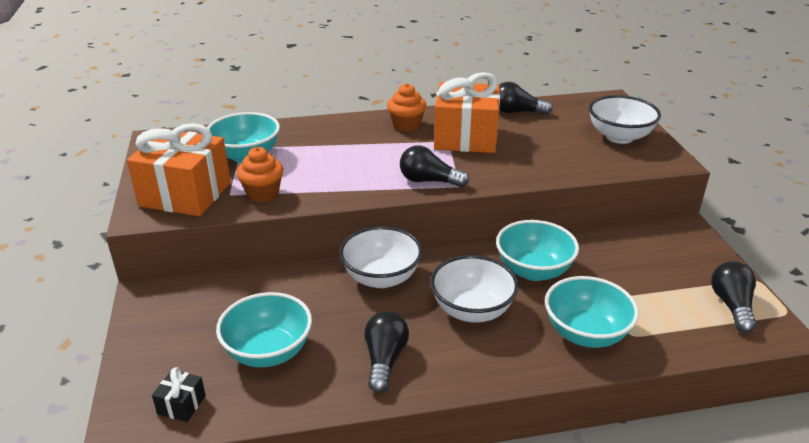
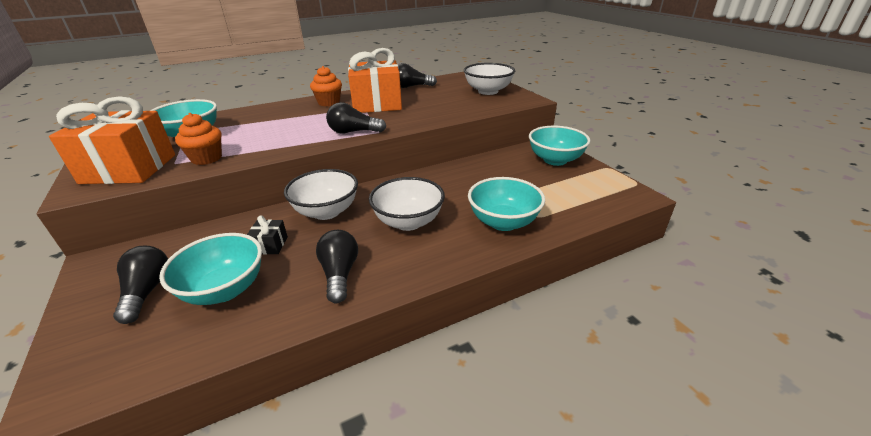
camera: 15 degrees left, 0 degrees up
black gift [152,367,206,422] -> black gift moved to [247,215,288,255]
turquoise bowl [496,220,579,281] -> turquoise bowl moved to [529,126,590,166]
black light bulb [711,261,756,333] -> black light bulb moved to [113,246,168,324]

